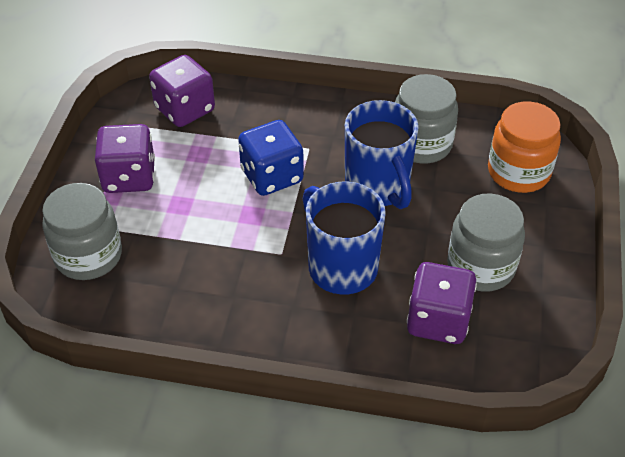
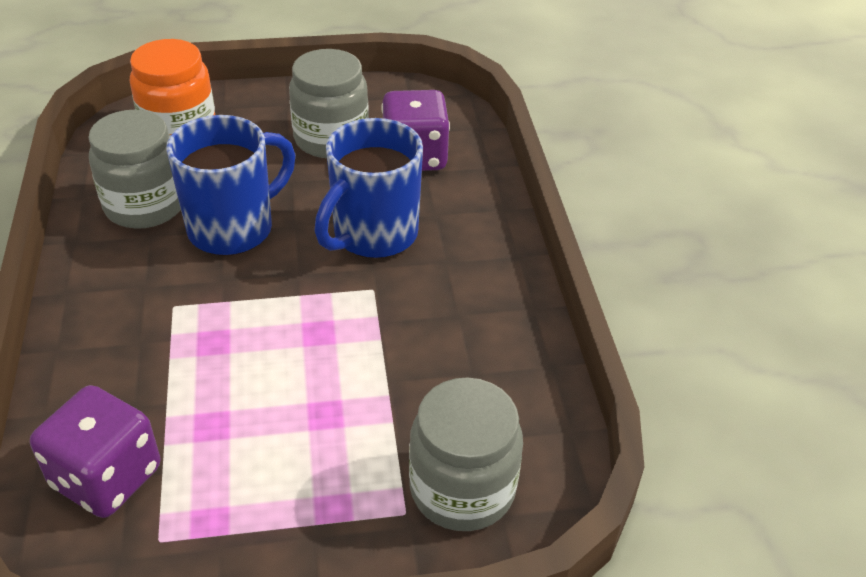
camera: 110 degrees left, 5 degrees down
purple dice [95,124,155,193] -> none
blue dice [238,120,304,196] -> none

